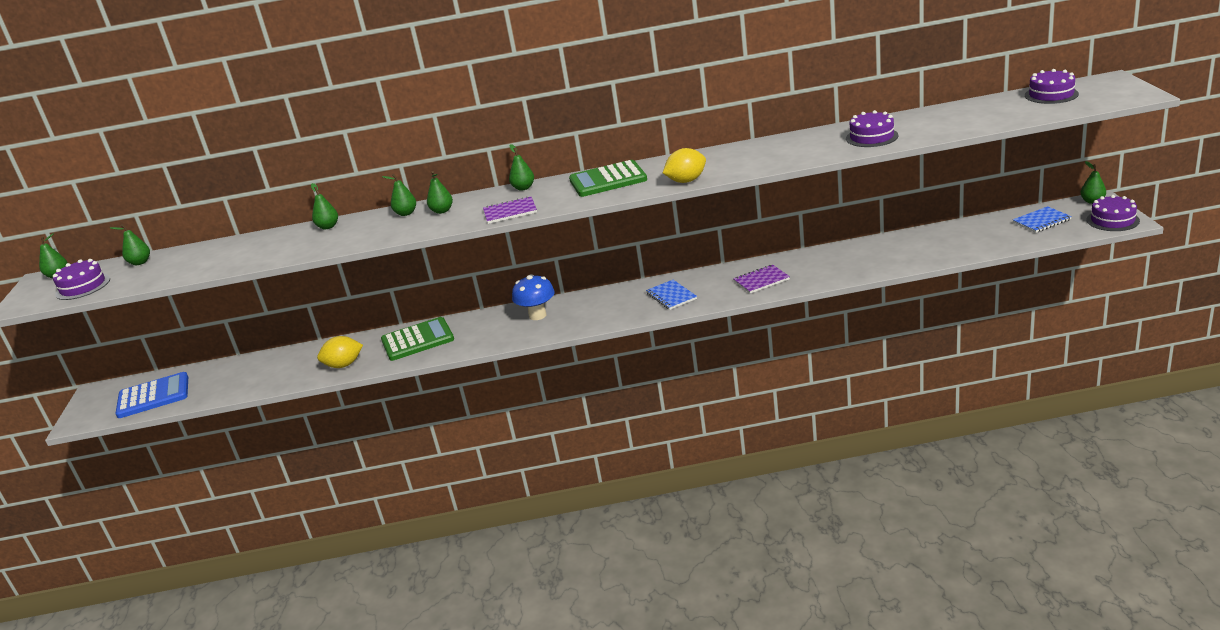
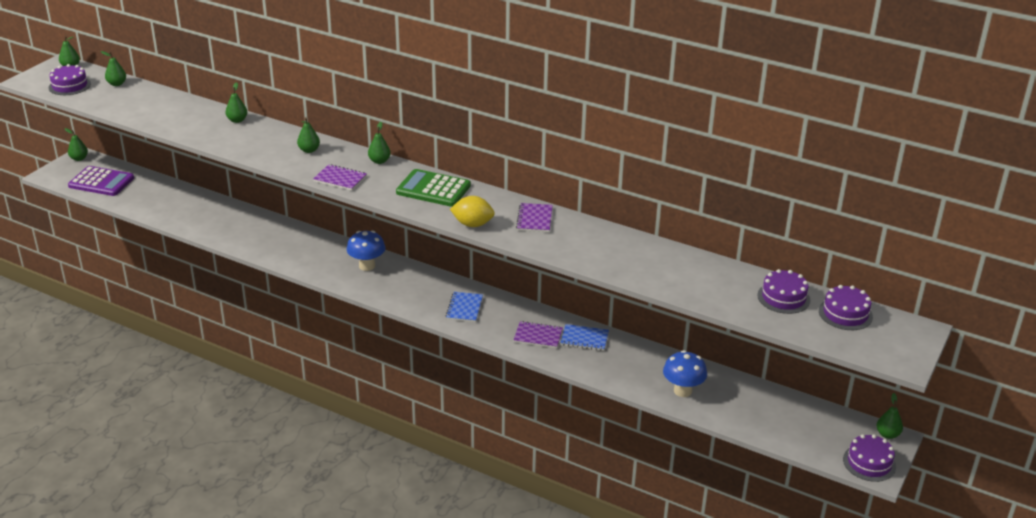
camera: 30 degrees right, 5 degrees up
blue calculator [116,372,188,418] -> purple calculator [68,166,134,196]
yellow lemon [317,336,363,368] -> none
green calculator [381,317,454,361] -> none
green pear [382,174,416,216] -> green pear moved to [65,128,88,161]
purple cake [846,110,898,147] -> purple cake moved to [757,269,810,314]
blue notebook [1013,206,1072,233] -> blue notebook moved to [560,324,609,351]
none -> purple notebook [516,203,553,232]
none -> blue mushroom [663,350,707,397]

